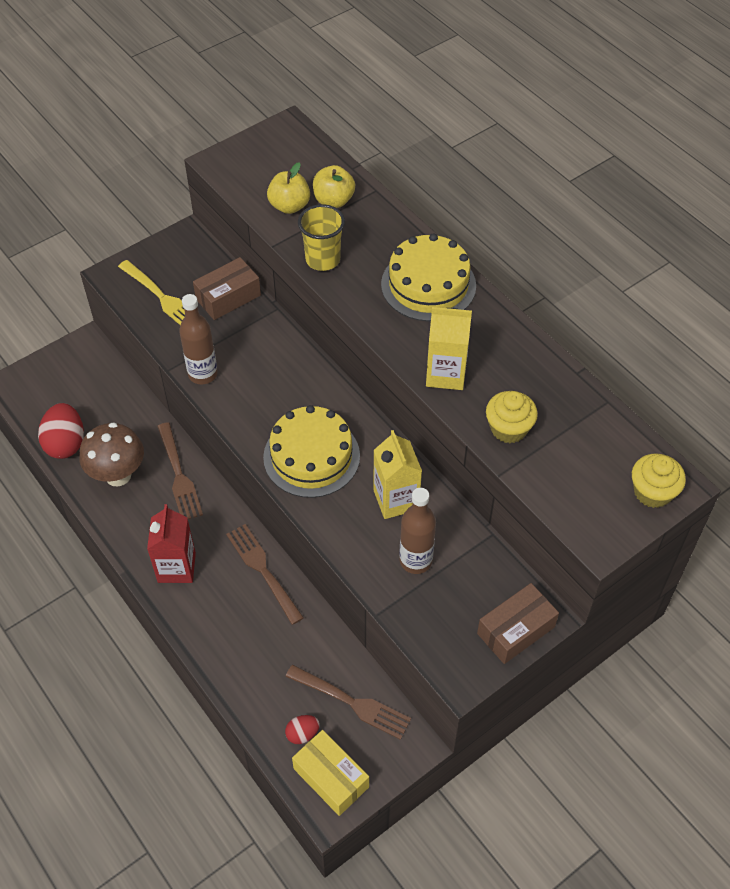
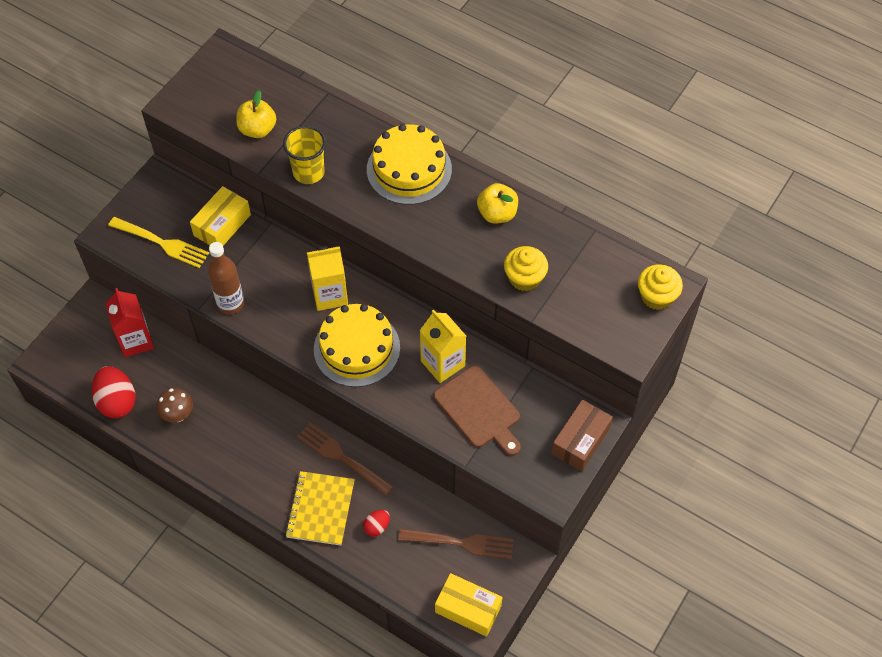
camera: 20 degrees left, 5 degrees up
brown mushroom [79,422,144,486] -> brown mushroom [157,388,193,422], size x0.62
red carton [147,504,196,583] -> red carton moved to [106,288,154,357]
brown fork [157,422,203,519] -> none
brown box [193,257,261,320] -> yellow box [190,186,251,246]
red egg [285,715,320,744] -> red egg moved to [363,510,390,536]
yellow apple [313,165,355,208] -> yellow apple moved to [477,183,518,224]
brown bottle [399,488,436,574] -> brown cutting board [434,366,521,456]
yellow carton [426,307,472,390] -> yellow carton moved to [307,246,348,311]
none -> yellow notebook [285,471,355,546]

